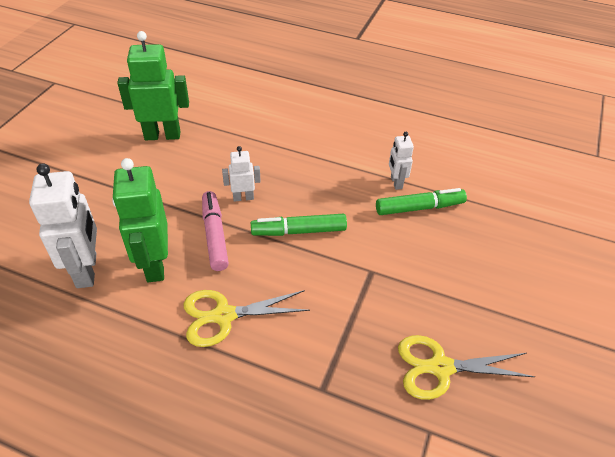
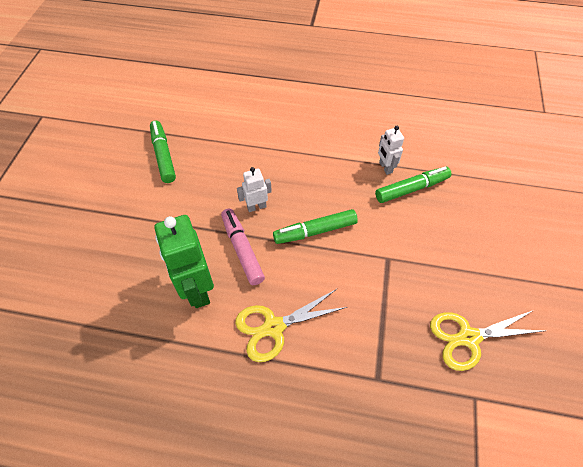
camera: 10 degrees left, 10 degrees up
white robot [29,163,97,288] -> none
green robot [117,31,189,140] -> green marker [150,121,176,183]

